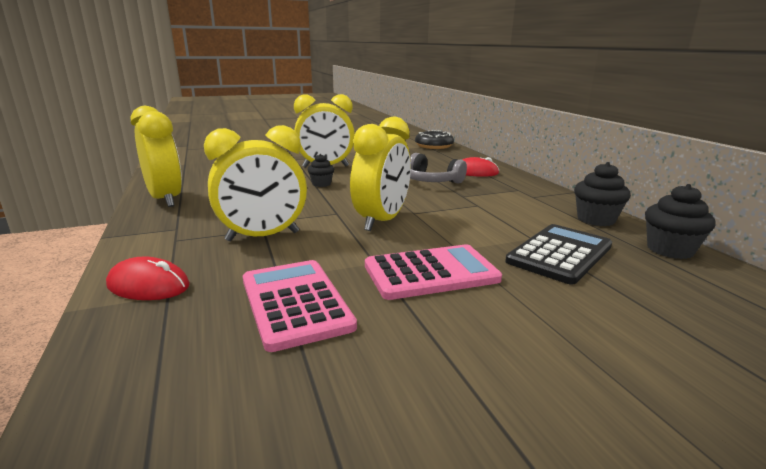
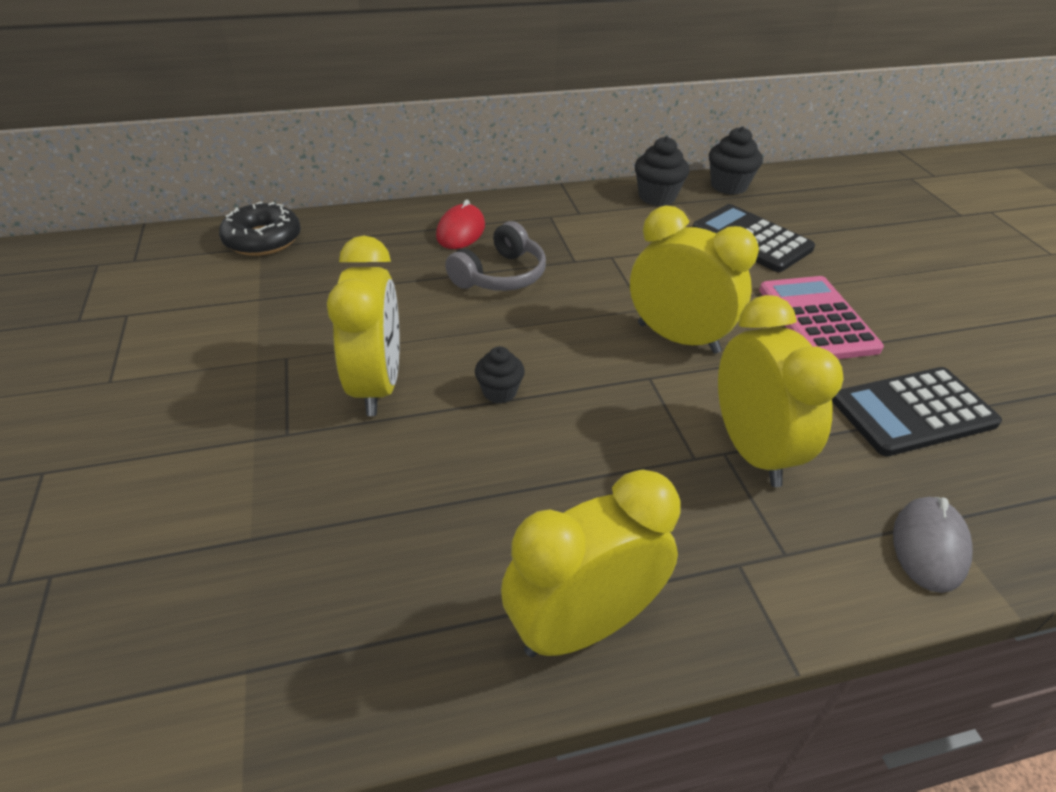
camera: 85 degrees left, 20 degrees up
red mouse [106,256,190,300] -> grey mouse [893,497,973,593]
pink calculator [243,260,357,352] -> black calculator [832,367,1002,456]

